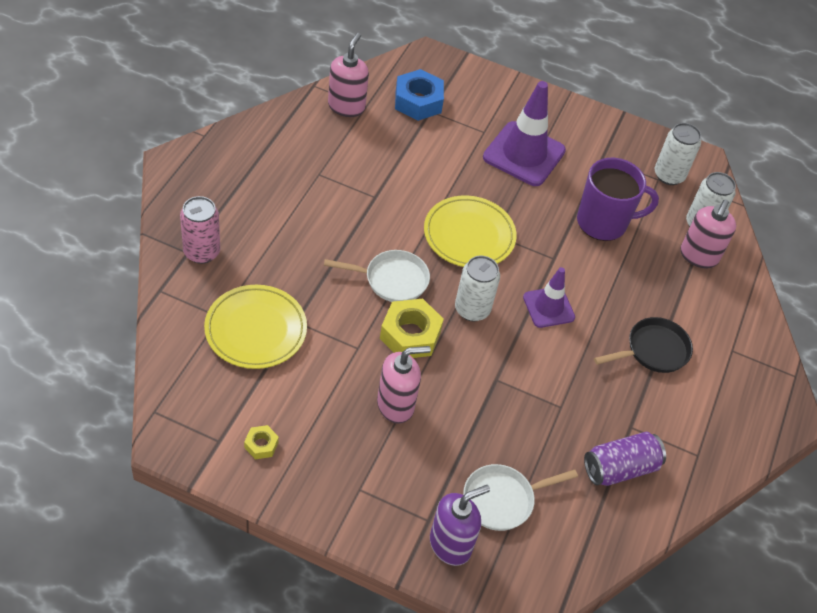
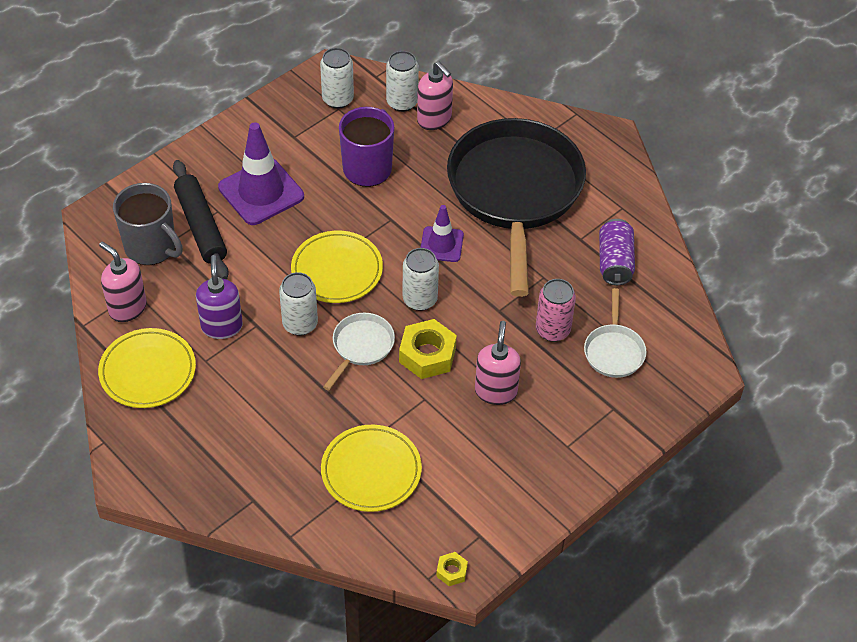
camera: 60 degrees left, 0 degrees up
pink can [180,196,220,264] -> pink can moved to [536,279,576,342]
yellow nut [244,425,279,459] -> yellow nut moved to [436,552,468,586]
blue nut [395,69,444,121] -> grey mug [113,183,183,265]
purple soap dispenser [430,485,490,566] -> purple soap dispenser moved to [196,255,243,339]
black pan [594,317,693,373] -> black pan [447,118,586,297], size x2.41
none -> yellow plate [98,328,196,408]
none -> black rolling pin [173,160,229,279]
none -> white can [279,272,318,336]

